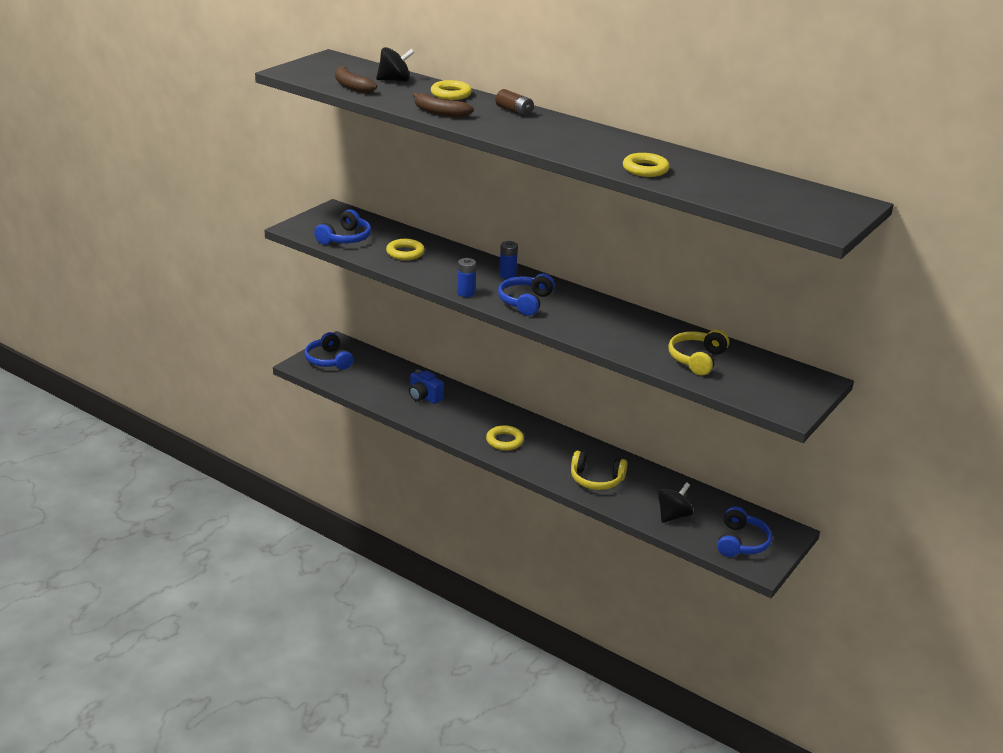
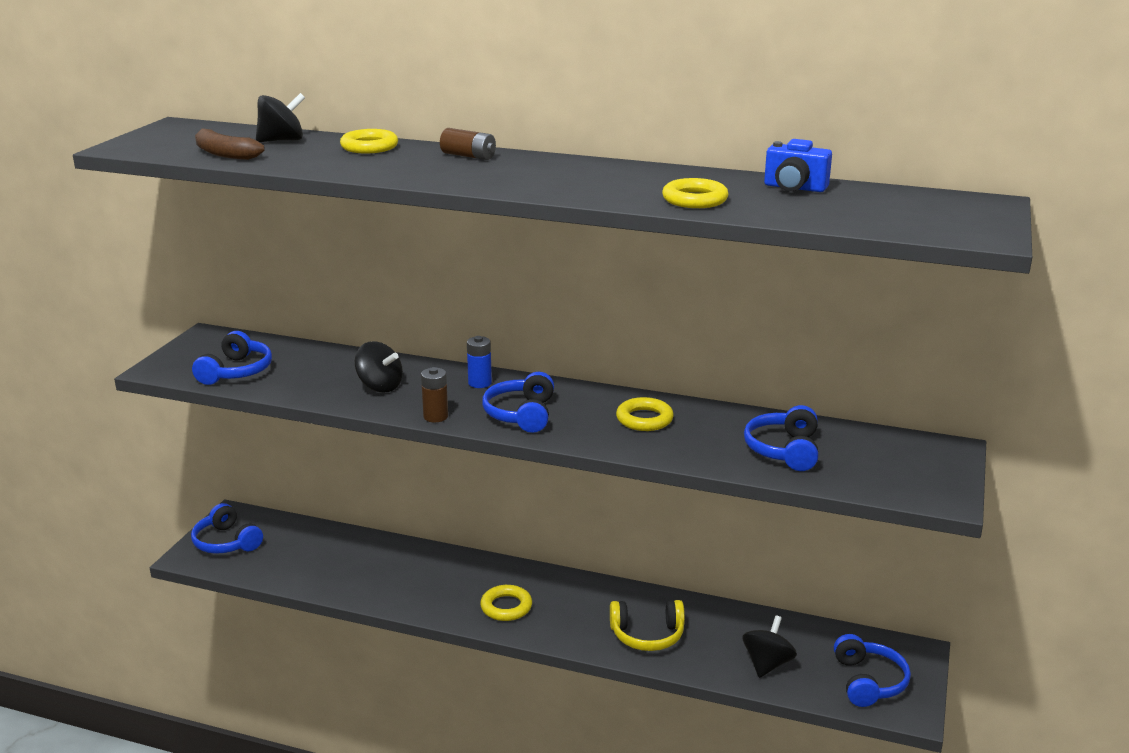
camera: 15 degrees left, 5 degrees down
yellow ring [386,239,425,260] -> yellow ring moved to [616,397,674,431]
blue camera [409,370,444,404] -> blue camera moved to [764,139,832,192]
brown banana [413,93,474,118] -> none
blue battery [457,258,476,297] -> brown battery [421,367,448,422]
yellow headphones [668,330,729,375] -> blue headphones [744,405,818,471]
none -> black spinning top [355,341,403,393]

